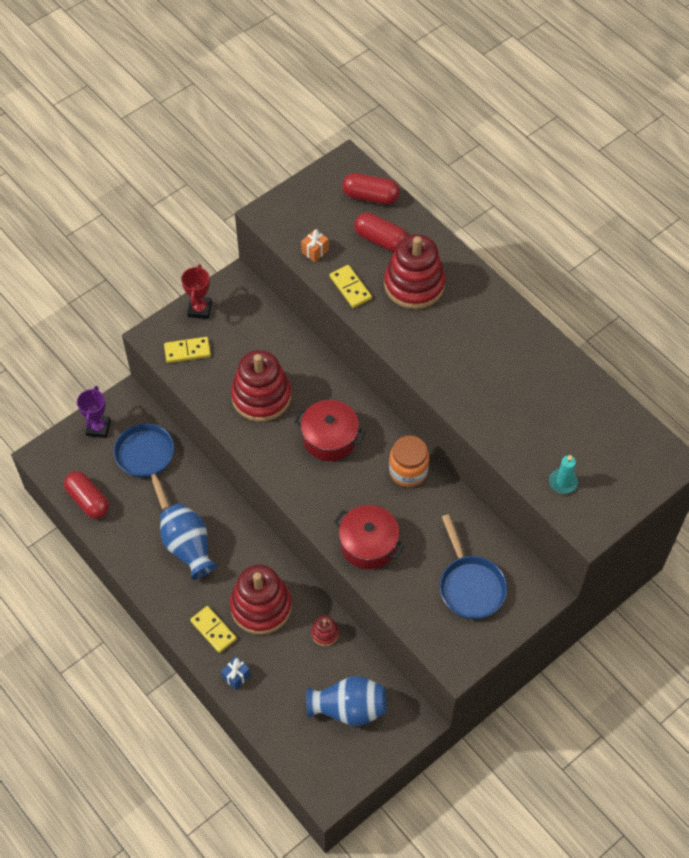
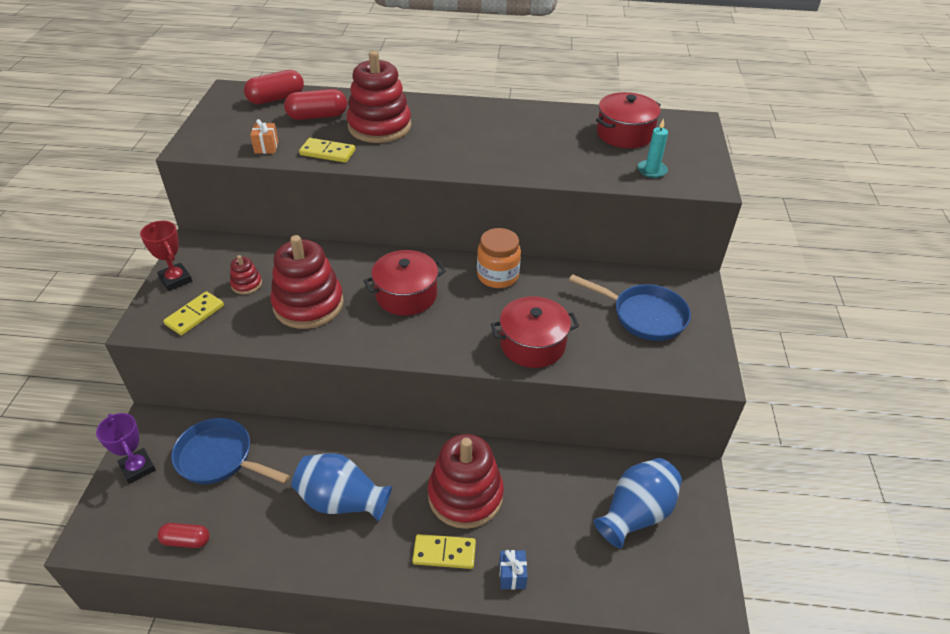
camera: 45 degrees left, 15 degrees down
red capsule [64,471,109,519] -> red capsule [158,523,210,548], size x0.65
red stacking toy [311,615,339,646] -> red stacking toy moved to [230,255,262,294]
none -> red pot [596,92,661,148]

